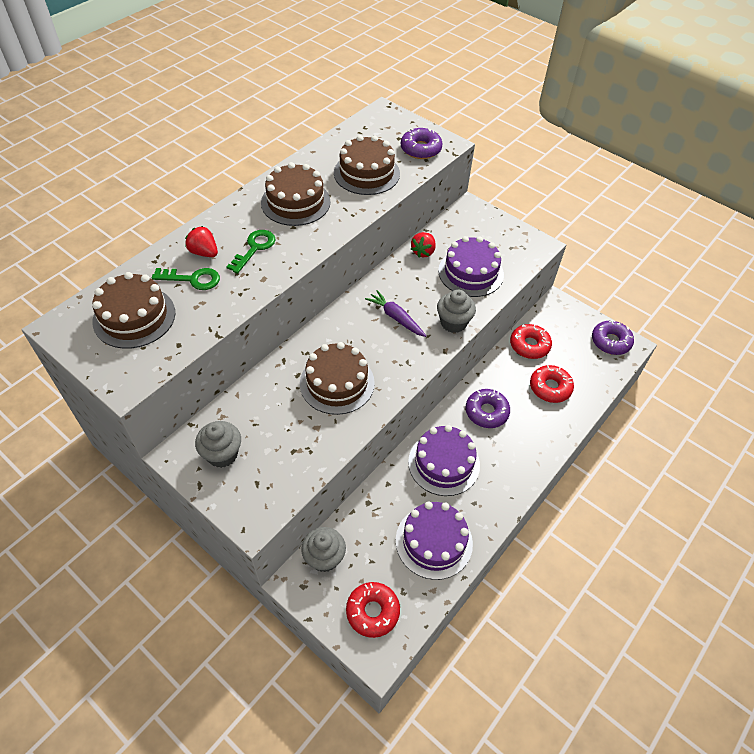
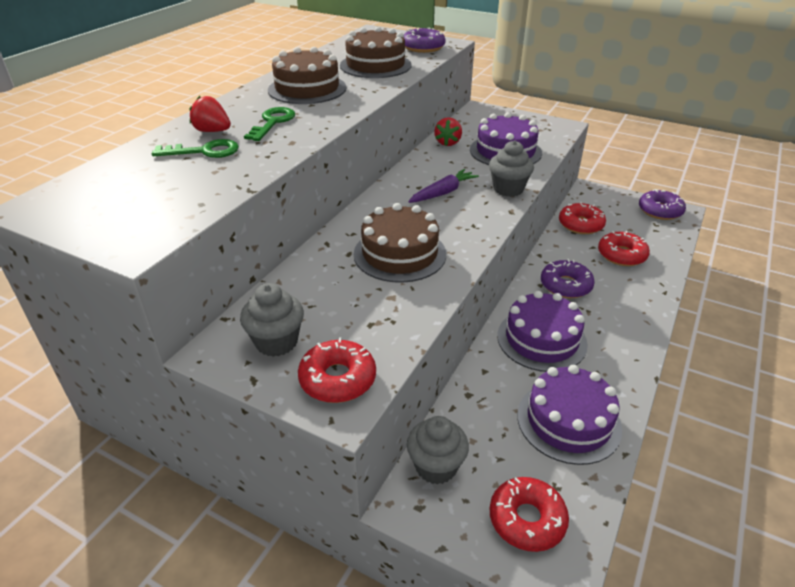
camera: 10 degrees left, 15 degrees down
brown cake [92,272,175,349] -> none
purple carrot [365,290,426,337] -> purple carrot turned 105 degrees clockwise [408,169,479,203]
none -> red donut [298,338,376,403]

